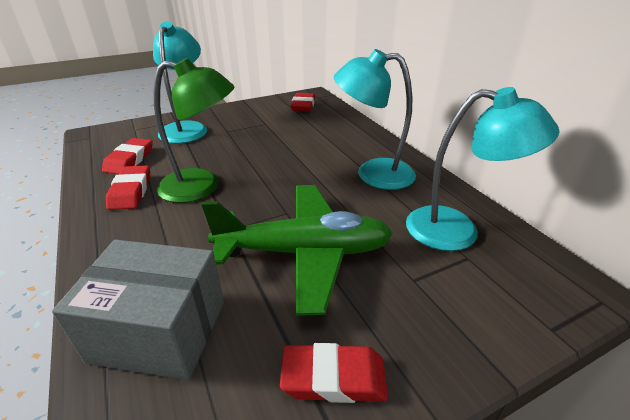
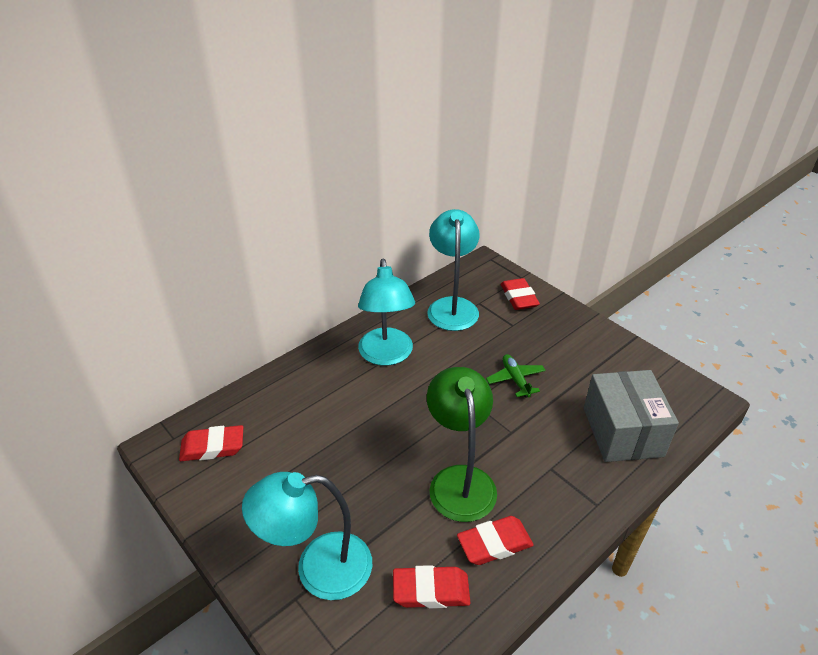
camera: 105 degrees left, 5 degrees up
green plane [201,185,393,316] -> green plane [486,354,546,398], size x0.44
red eraser [280,343,388,403] -> red eraser moved to [501,278,540,310]

